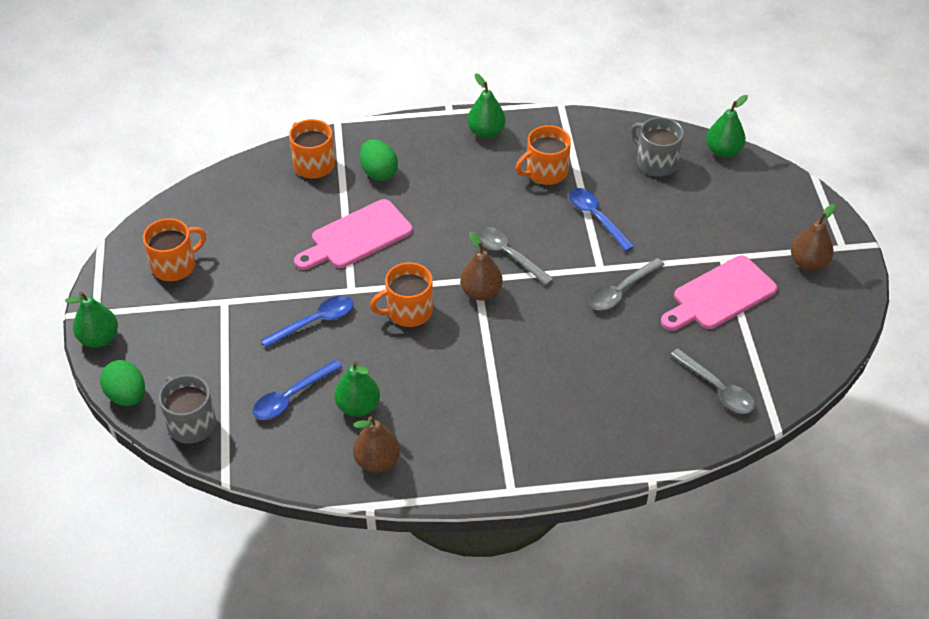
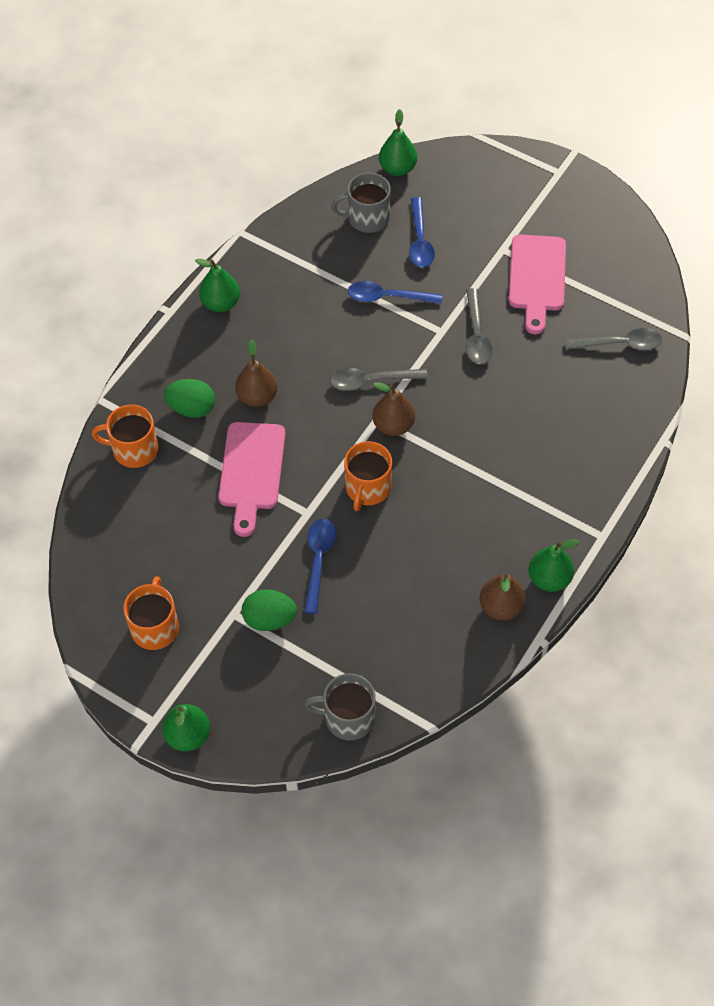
camera: 50 degrees left, 10 degrees up
green egg [100,360,145,406] -> green egg moved to [242,590,297,631]
blue spoon [253,360,342,420] -> blue spoon moved to [409,197,435,267]
green pear [334,361,380,417] -> green pear moved to [529,540,579,592]
orange mug [516,125,571,185] -> none
brown pear [791,204,835,271] -> brown pear moved to [235,340,278,407]

